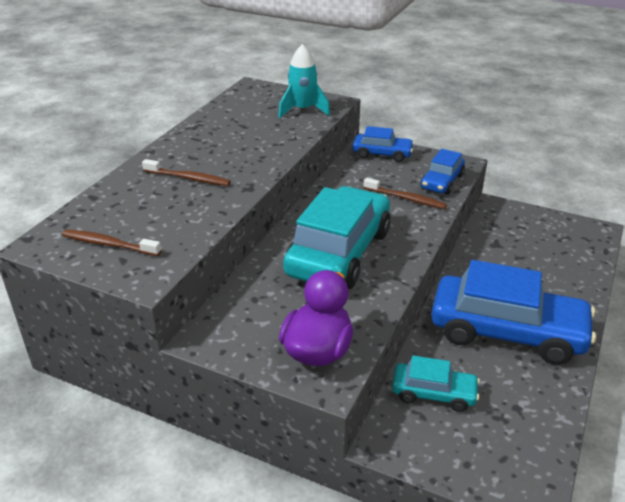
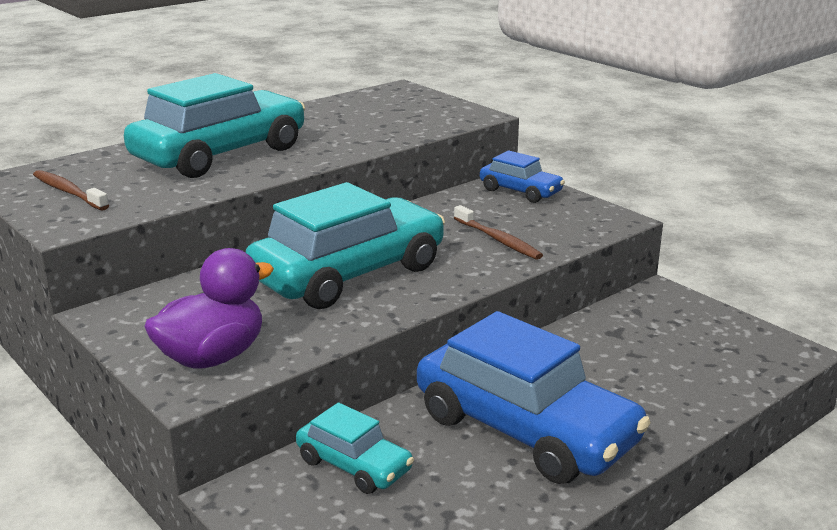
camera: 25 degrees right, 10 degrees down
brown toothbrush [142,159,231,186] -> turquoise car [124,73,305,178]
turquoise rocket [278,44,330,118] -> none
blue car [420,149,465,195] -> none

